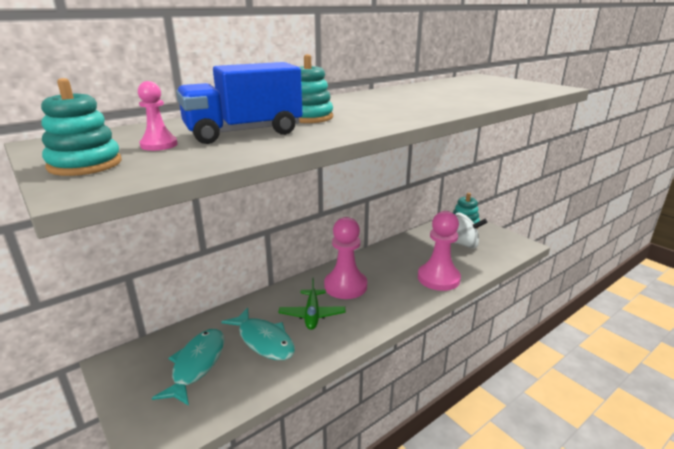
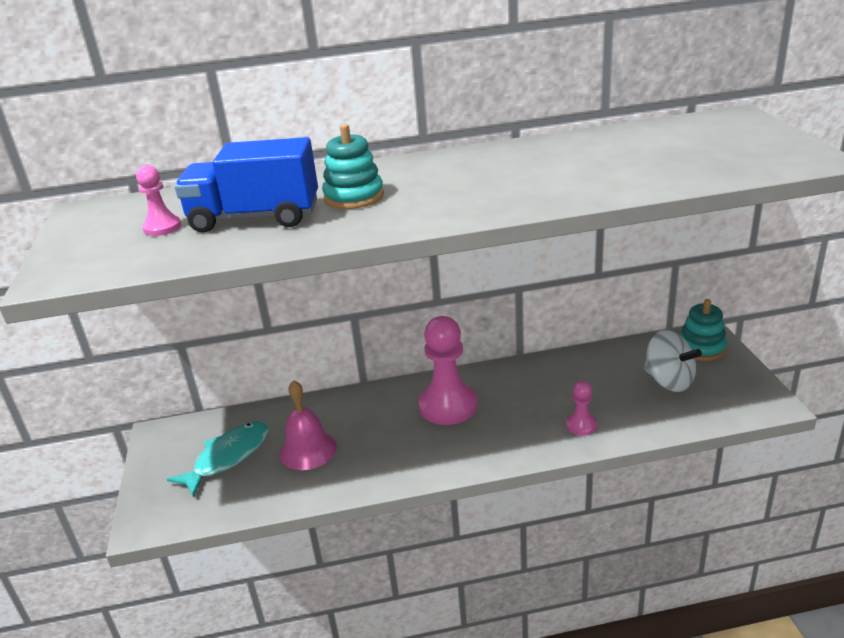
camera: 30 degrees right, 5 degrees up
turquoise stacking toy [41,78,122,176] -> none
turquoise fish [222,308,295,360] -> pink bell [280,380,337,470]
green plane [279,278,346,330] -> none
pink pawn [418,211,461,291] -> pink pawn [566,381,597,436], size x0.49

